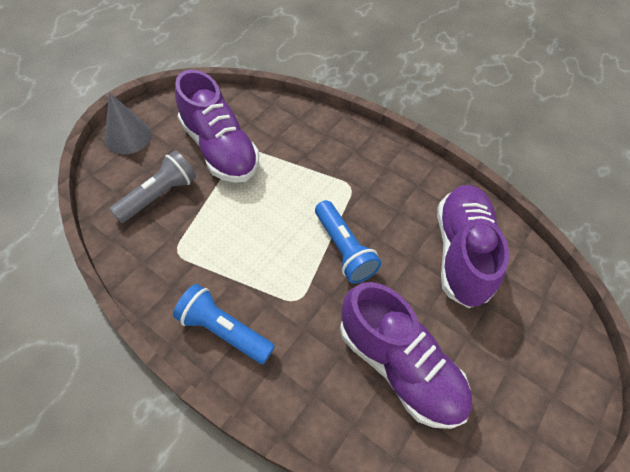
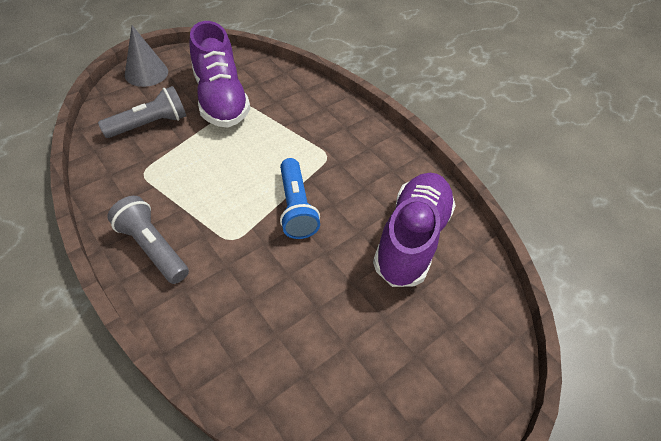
camera: 15 degrees right, 5 degrees down
blue flashlight [173,284,275,364] -> grey flashlight [107,196,189,284]
purple shoe [340,282,472,429] -> none

